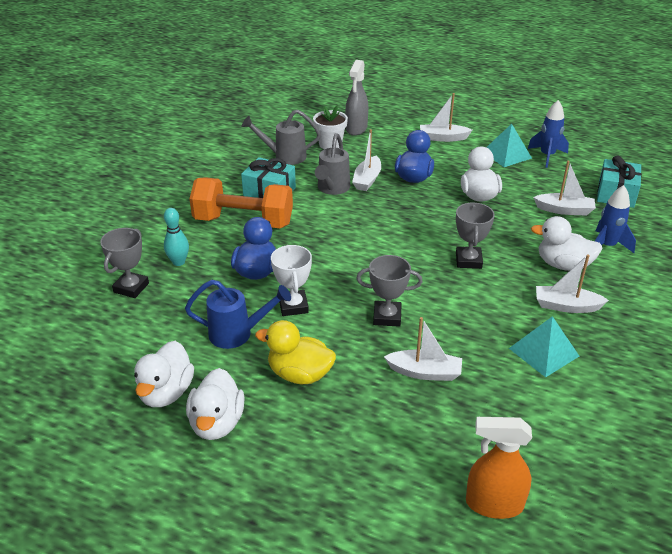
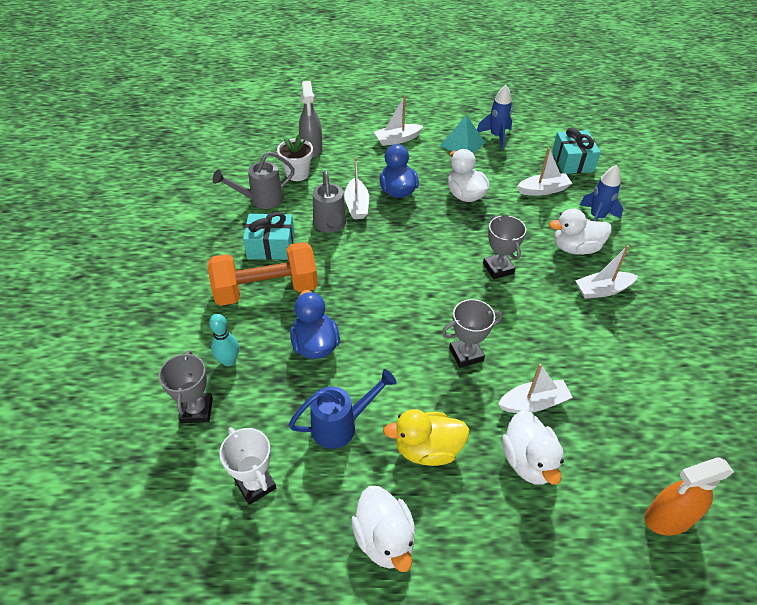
camera: 25 degrees left, 10 degrees up
white duck [134,341,194,407] -> white duck moved to [502,410,564,485]
white trophy [271,245,312,316] -> white trophy moved to [219,427,276,505]
turquoise pyramid [509,316,579,377] -> none

